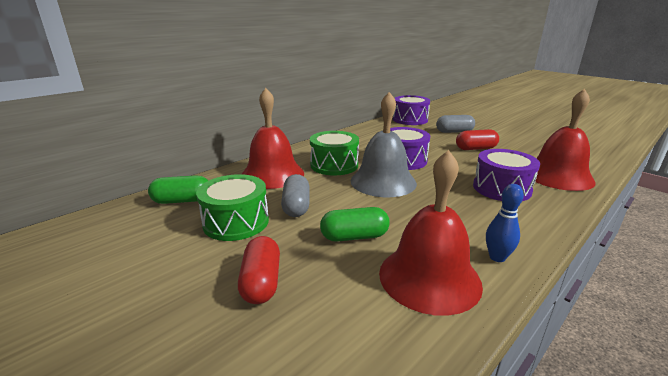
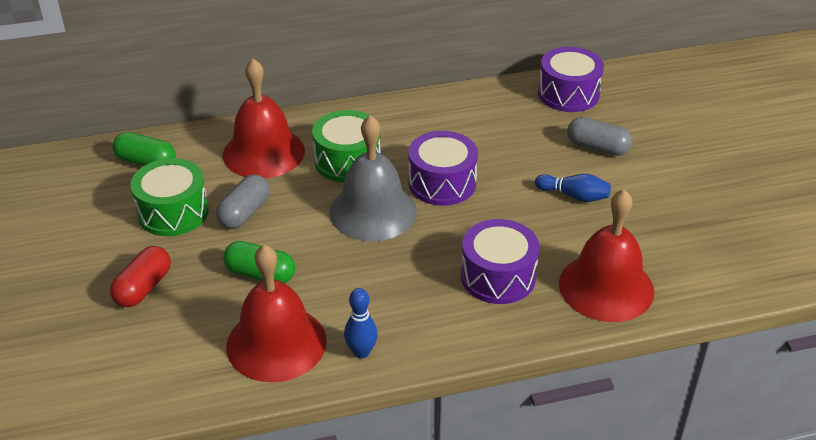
camera: 30 degrees right, 15 degrees up
red capsule [456,129,499,150] -> blue bowling pin [535,174,611,202]

